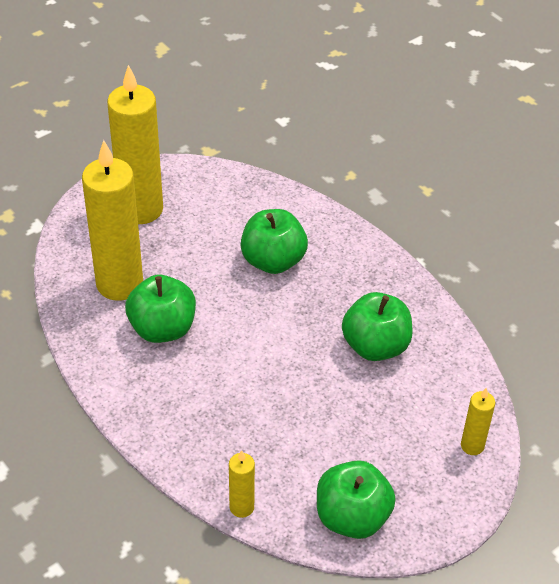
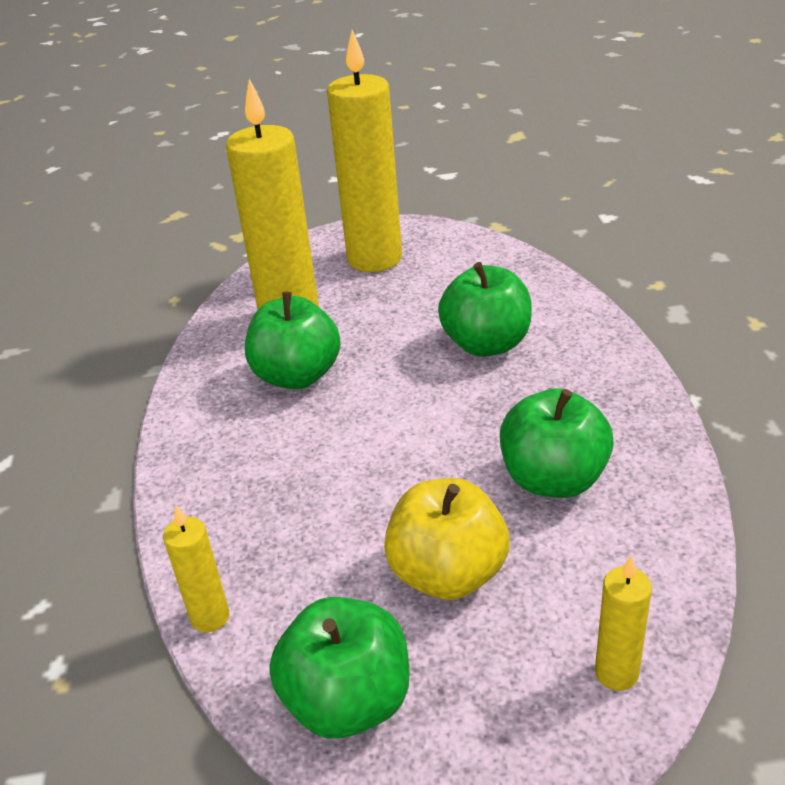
camera: 35 degrees right, 10 degrees down
none -> yellow apple [384,478,510,600]

